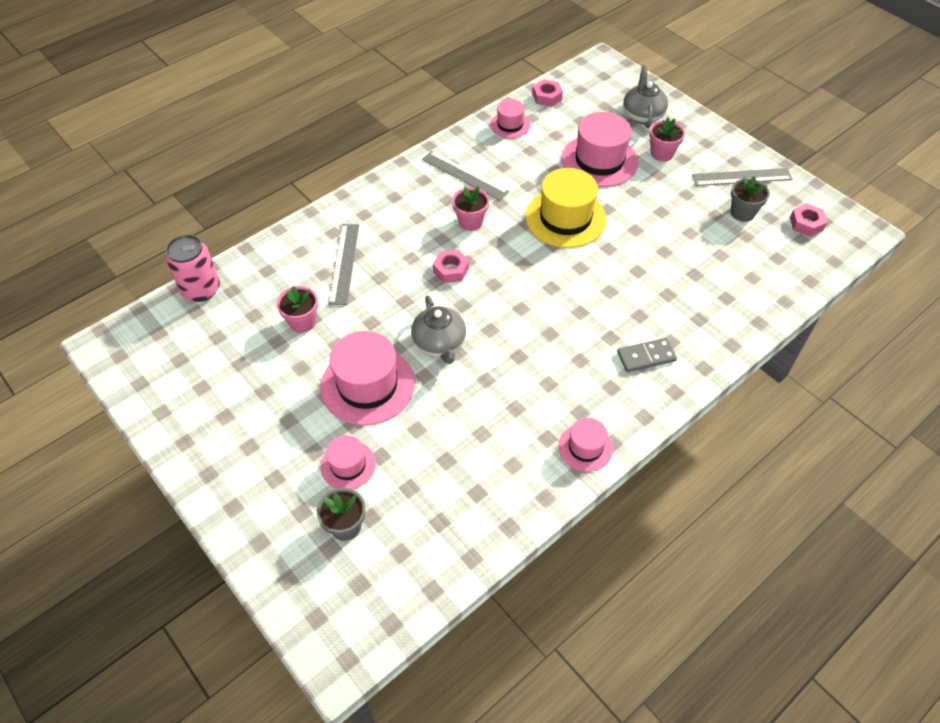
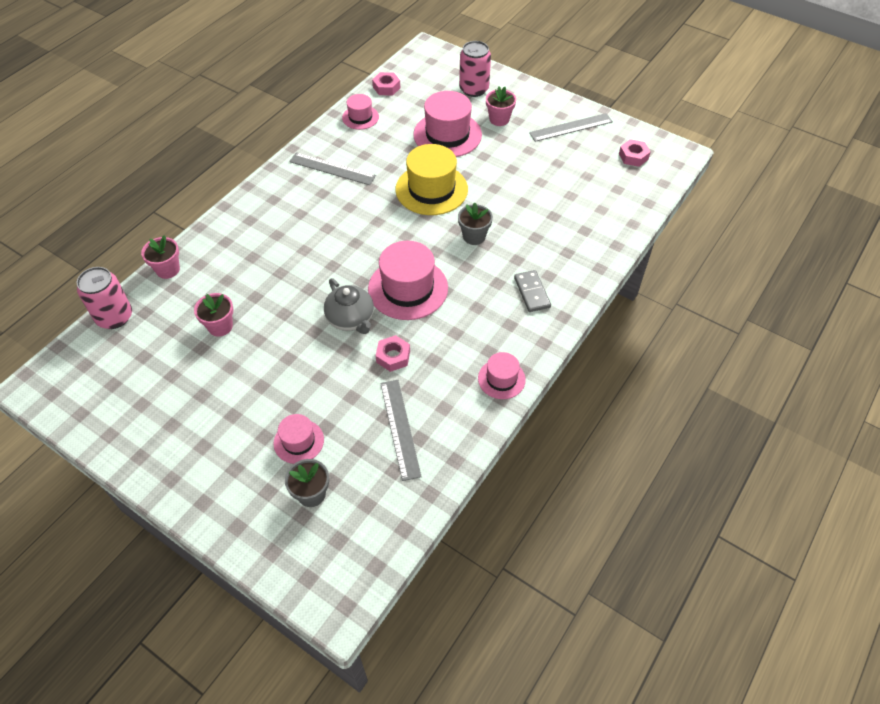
camera: 15 degrees left, 0 degrees up
pink hat [320,331,415,425] -> pink hat moved to [368,241,448,320]
grey ruler [329,224,359,305] -> grey ruler moved to [380,380,422,481]
pink nut [433,250,469,283] -> pink nut moved to [376,335,410,372]
pink flower pot [452,186,489,231] -> pink flower pot moved to [141,235,180,279]
grey domino [617,338,677,372] -> grey domino turned 75 degrees counterclockwise [514,270,551,312]
grey teapot [623,66,668,128] -> pink can [459,41,491,97]
grey flower pot [731,176,770,222] -> grey flower pot moved to [458,203,493,245]

